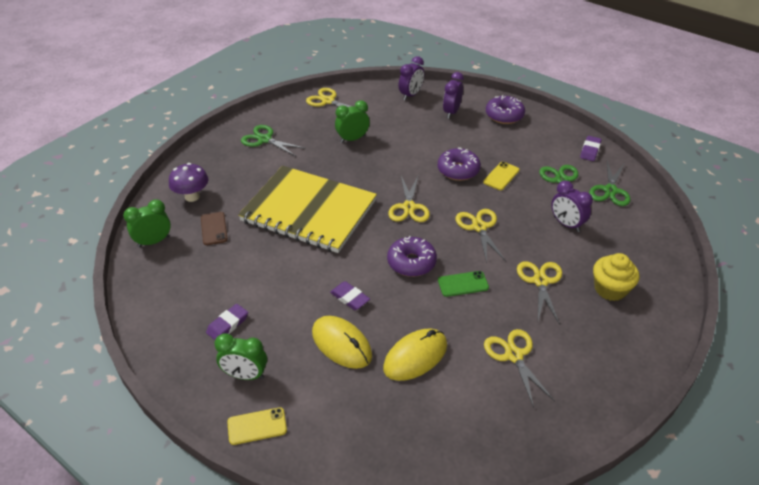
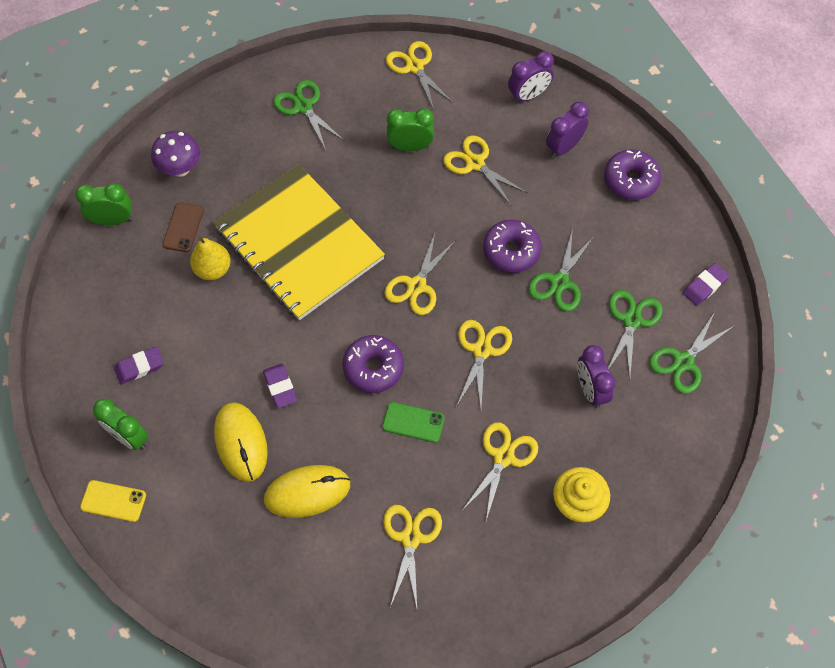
camera: 25 degrees right, 20 degrees up
yellow phone [483,162,520,190] -> green scissors [528,228,595,311]
none -> yellow pear [190,237,231,280]
none -> yellow scissors [443,135,527,206]

